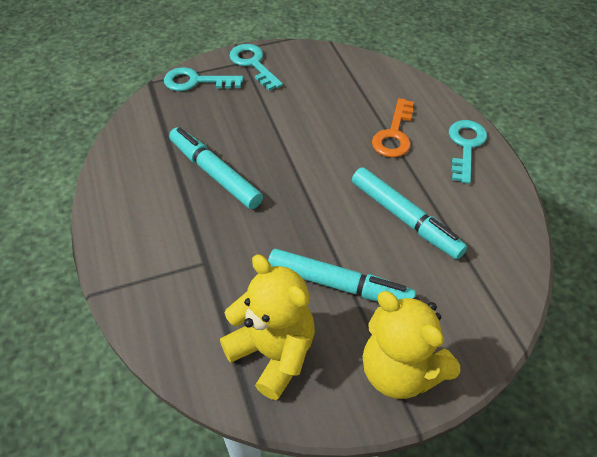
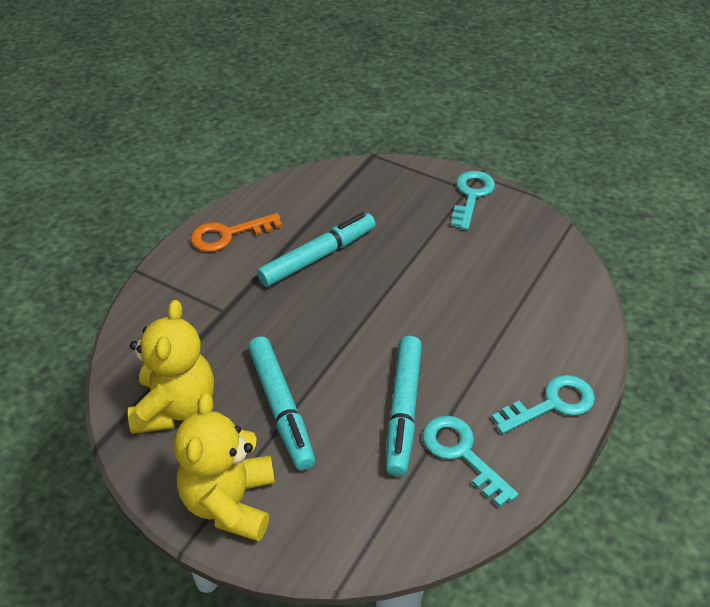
camera: 50 degrees right, 5 degrees down
turquoise key [164,67,244,91] -> turquoise key moved to [423,415,518,507]
turquoise marker [169,127,263,209] -> turquoise marker turned 45 degrees clockwise [257,212,376,287]
orange key [372,98,414,158] -> orange key moved to [190,213,282,252]

